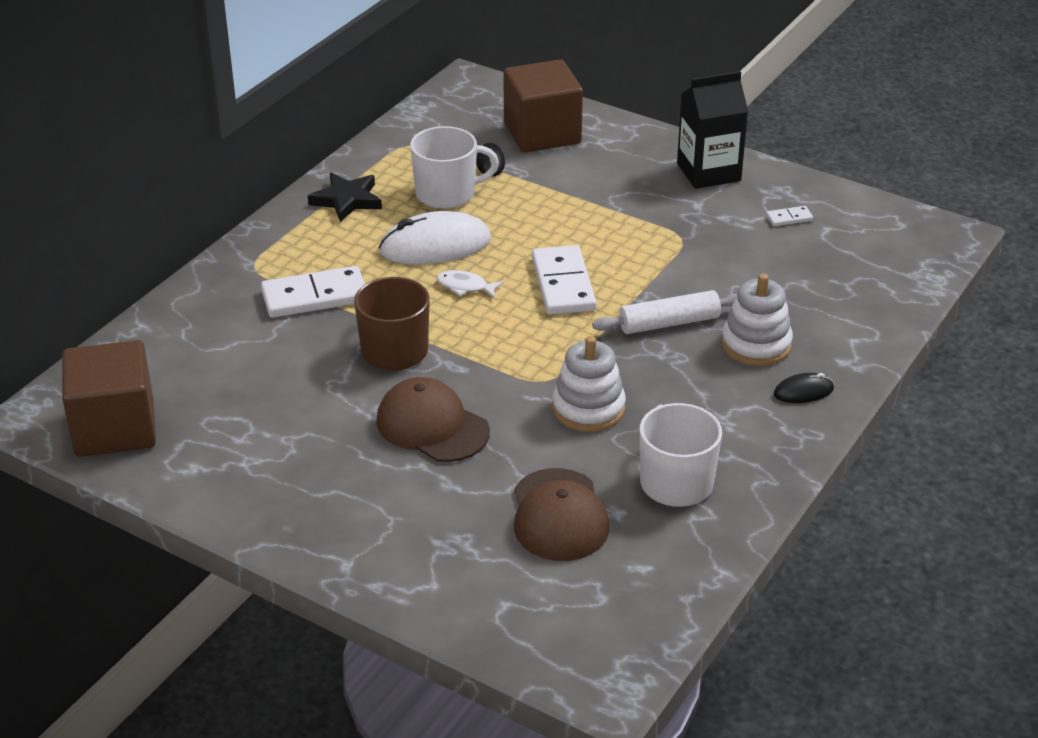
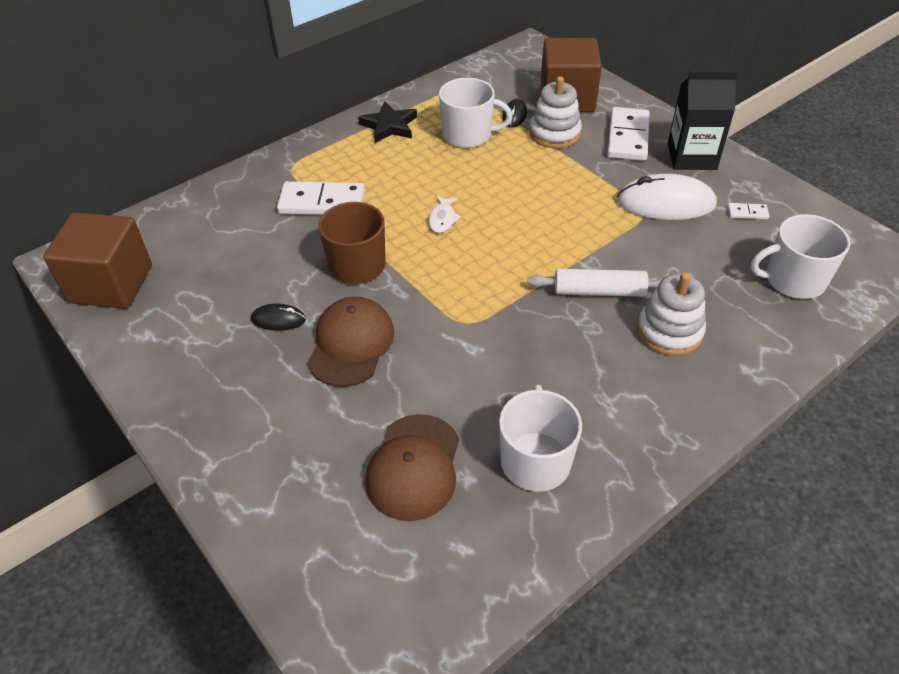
camera: 20 degrees right, 10 degrees up
brown cap [376,377,490,462] -> brown cap turned 45 degrees clockwise [308,296,394,387]
white mouse [379,211,491,264] -> white mouse moved to [617,174,717,220]
white fish [437,270,504,298] -> white fish turned 120 degrees counterclockwise [428,196,461,233]
white domino [532,245,597,315] -> white domino moved to [607,107,650,161]
white stacking toy [552,336,626,432] -> white stacking toy moved to [530,76,582,148]
black mouse [774,373,834,403] -> black mouse moved to [251,304,306,331]
none -> white mug [751,214,850,299]

